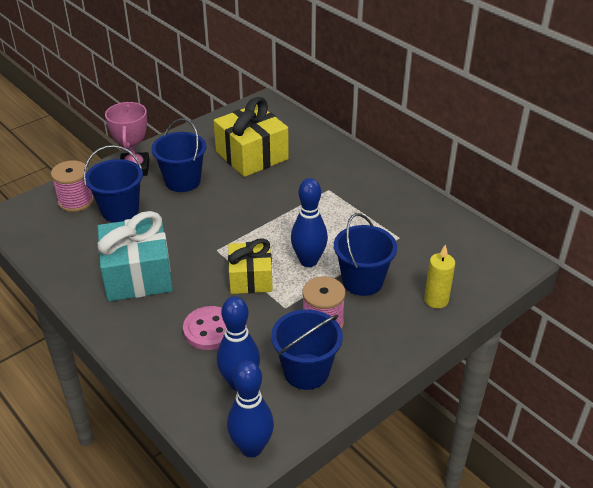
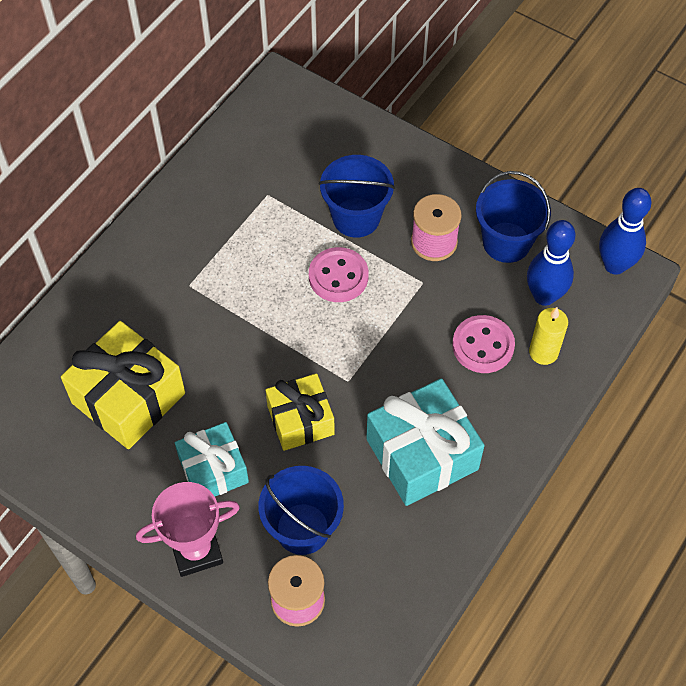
camera: 105 degrees left, 20 degrees up
blue bucket [151,118,206,192] -> turquoise gift [175,422,249,496]
yellow gift [228,238,273,294] -> yellow gift moved to [266,373,335,451]
blue bowling pin [291,178,328,267] -> pink button [309,247,369,302]
yellow candle [424,244,455,308] -> yellow candle moved to [529,307,568,365]

